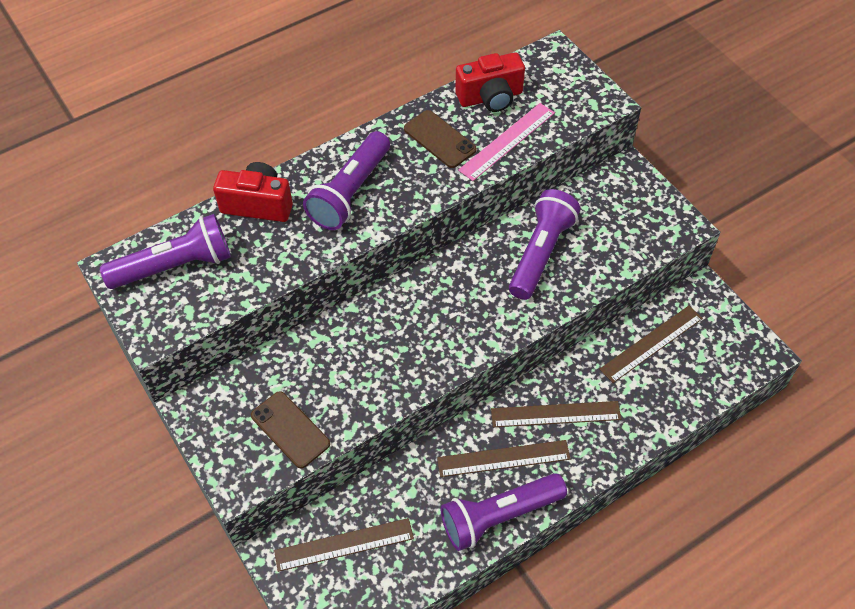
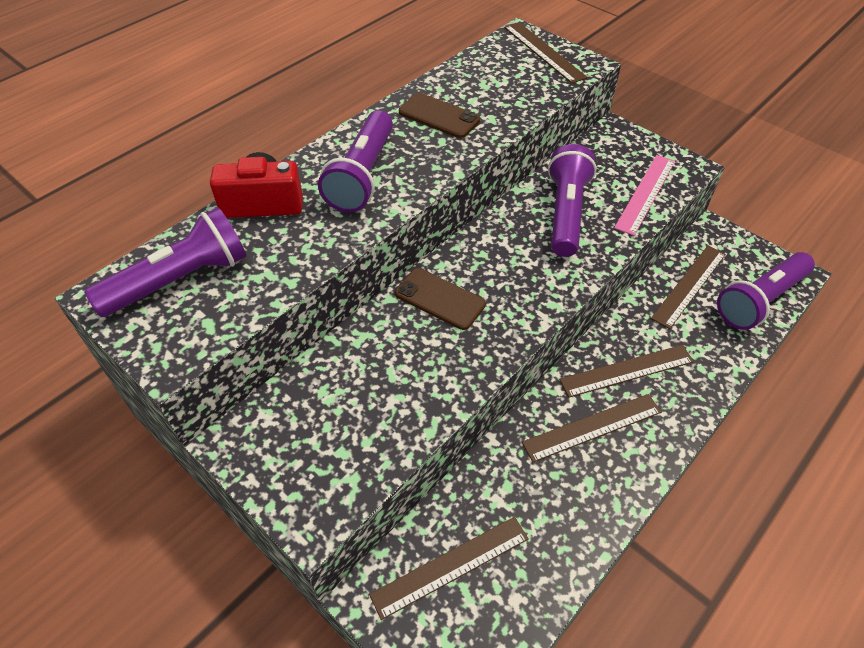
camera: 15 degrees left, 5 degrees down
brown phone [251,391,330,468] -> brown phone moved to [395,268,486,330]
purple flashlight [441,473,567,551] -> purple flashlight moved to [717,252,815,330]
red camera [455,52,525,112] -> none
pink ruler [458,103,555,181] -> pink ruler moved to [614,155,675,236]
none -> brown ruler [504,22,588,84]

